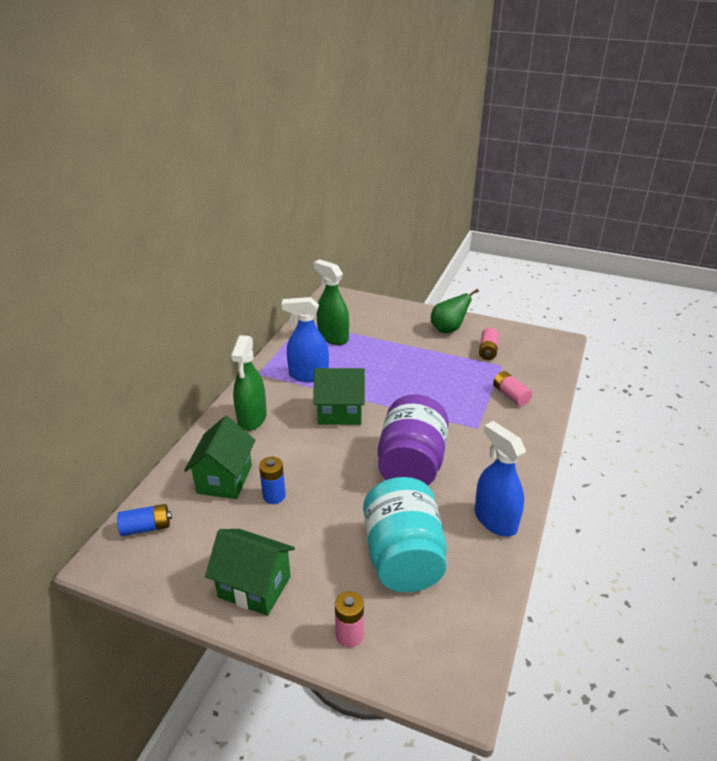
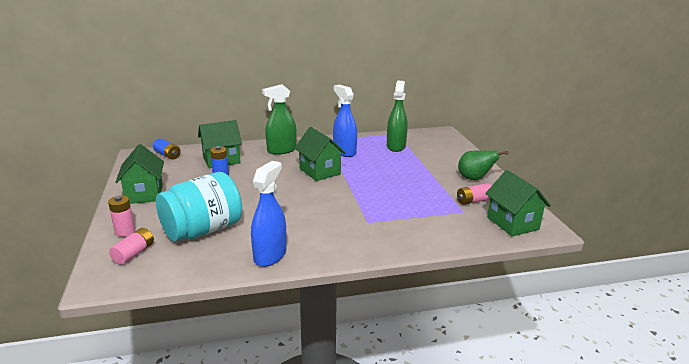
camera: 55 degrees right, 10 degrees down
purple jar [378,394,449,486] -> none
pink battery [493,371,532,406] -> pink battery moved to [109,228,154,265]
none -> green house [485,170,551,237]

